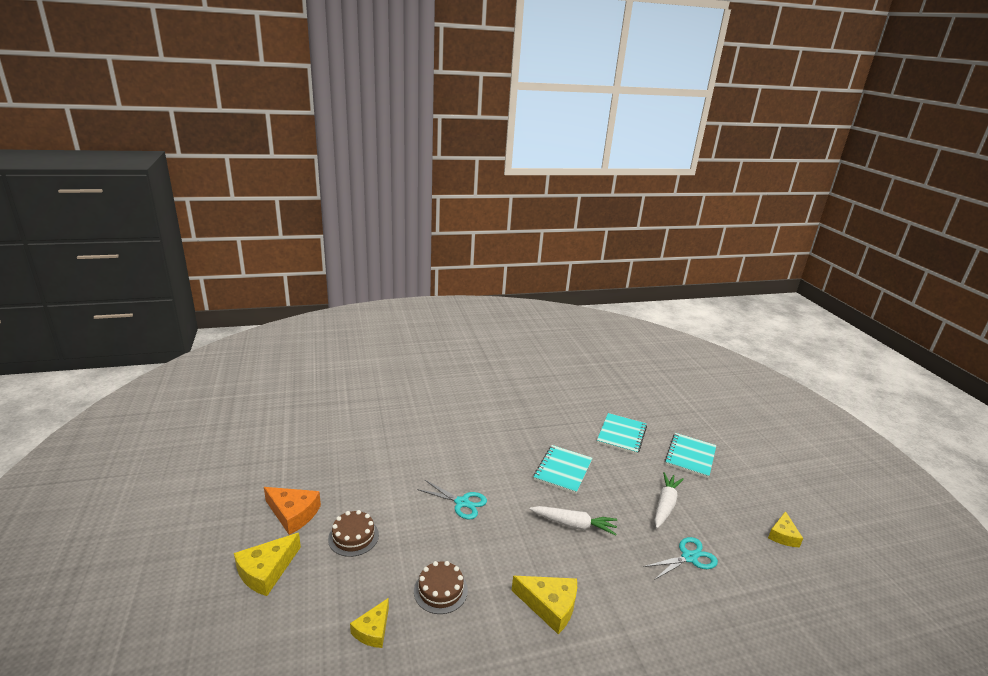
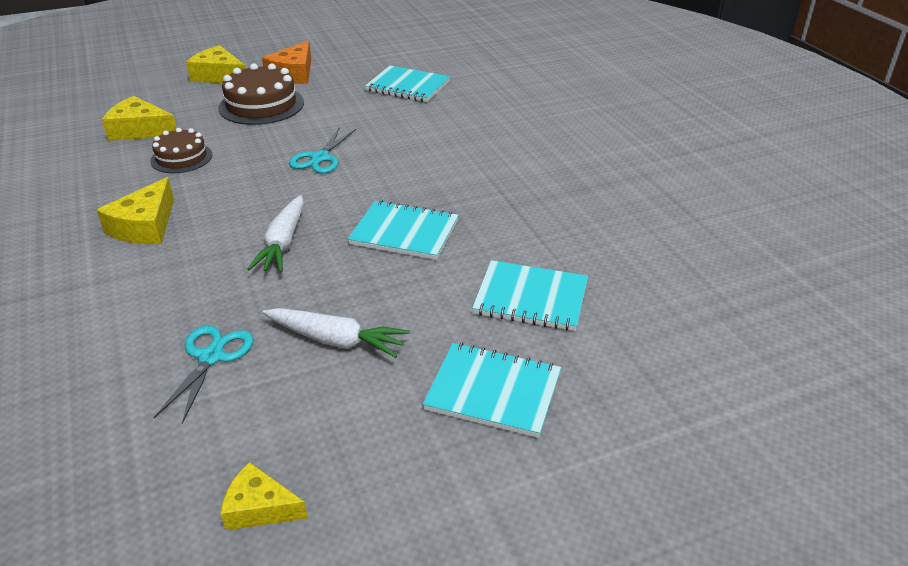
camera: 85 degrees right, 10 degrees up
brown cake [328,510,379,557] -> brown cake [218,63,304,125], size x1.57
yellow cheese [350,598,389,648] -> yellow cheese [102,96,177,141], size x1.52
turquoise scissors [643,537,718,580] -> turquoise scissors turned 135 degrees counterclockwise [154,325,254,424]
none -> turquoise notebook [365,66,450,102]

